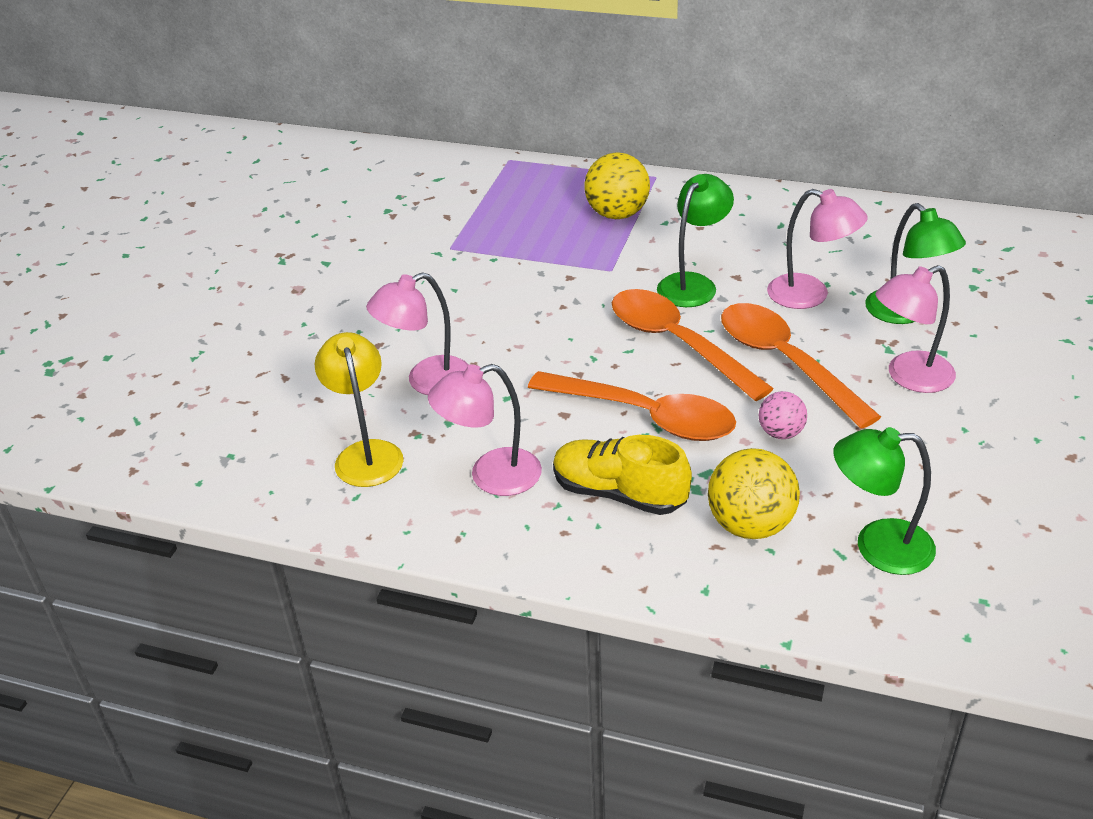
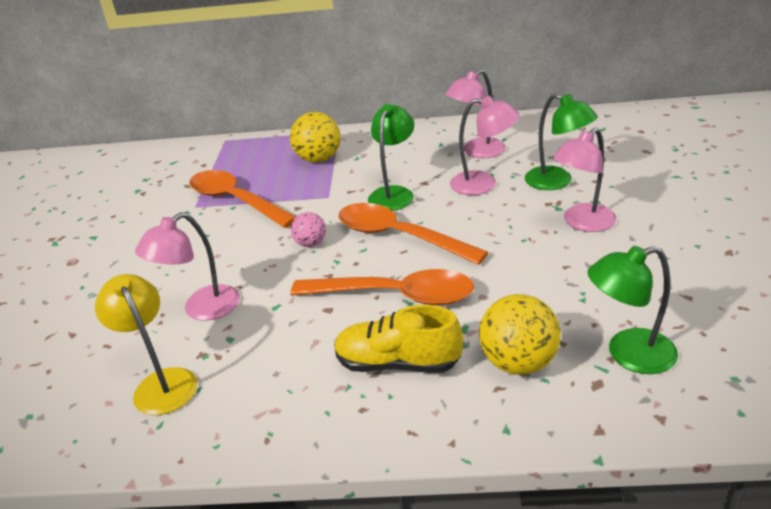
camera: 15 degrees left, 5 degrees down
pink lamp [428,364,542,496] -> pink lamp moved to [445,69,506,158]
orange spoon [721,303,881,429] -> orange spoon moved to [190,170,296,228]
pink ball [759,391,807,439] -> pink ball moved to [291,212,326,247]

